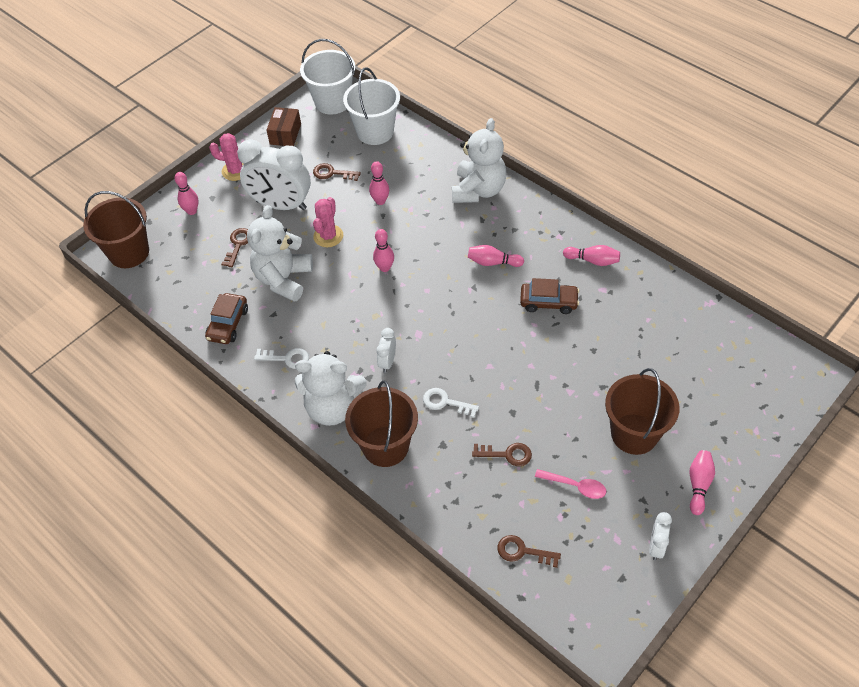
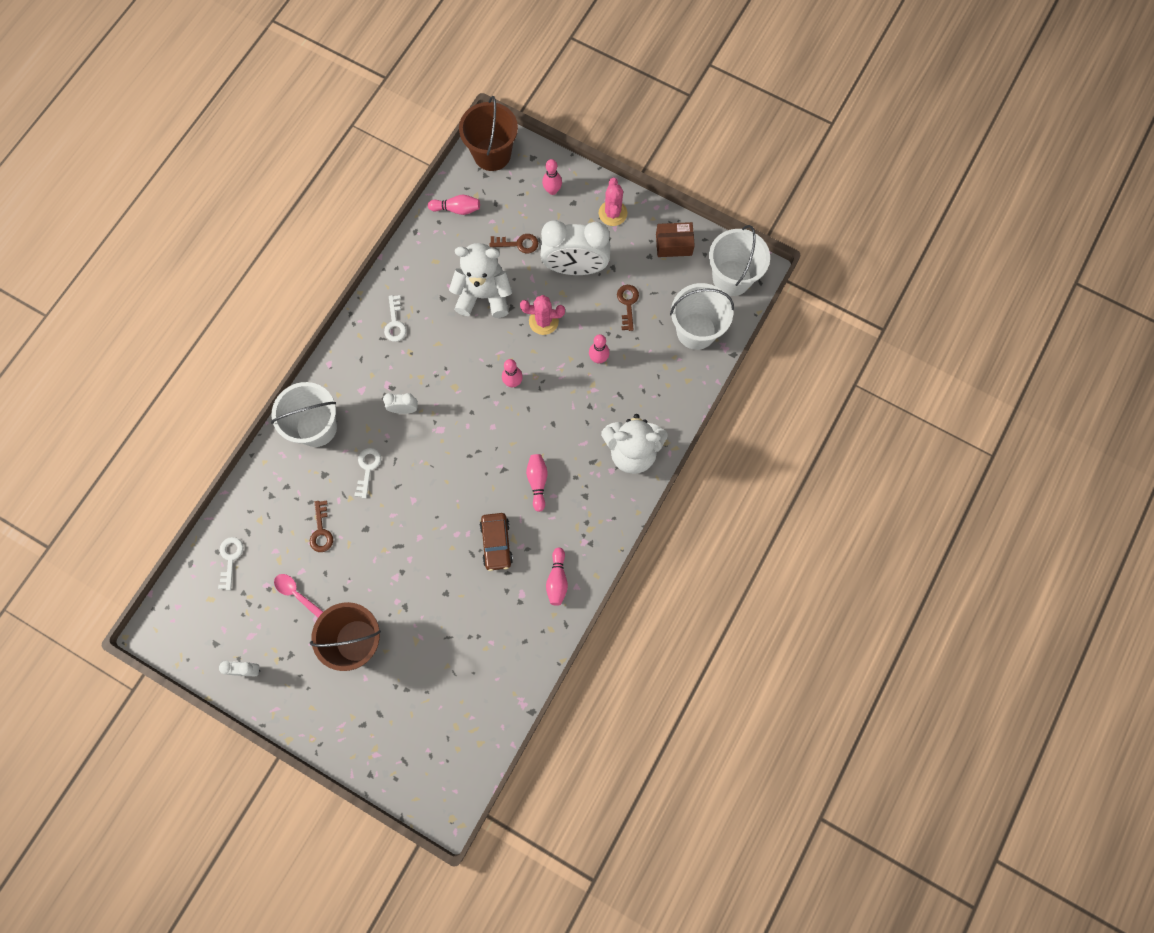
camera: 75 degrees right, 20 degrees up
brown car [205,293,248,344] -> none
white clock [237,139,311,210] -> white clock turned 90 degrees counterclockwise [541,220,610,275]
white teddy bear [295,351,367,426] -> none
brown bucket [345,380,418,467] -> white bucket [271,382,337,447]
brown key [498,535,561,568] -> white key [218,537,243,590]
pink spoon [535,469,606,499] -> pink spoon turned 120 degrees clockwise [274,574,323,618]
pink bowling pin [689,450,715,515] -> pink bowling pin moved to [428,195,480,215]

